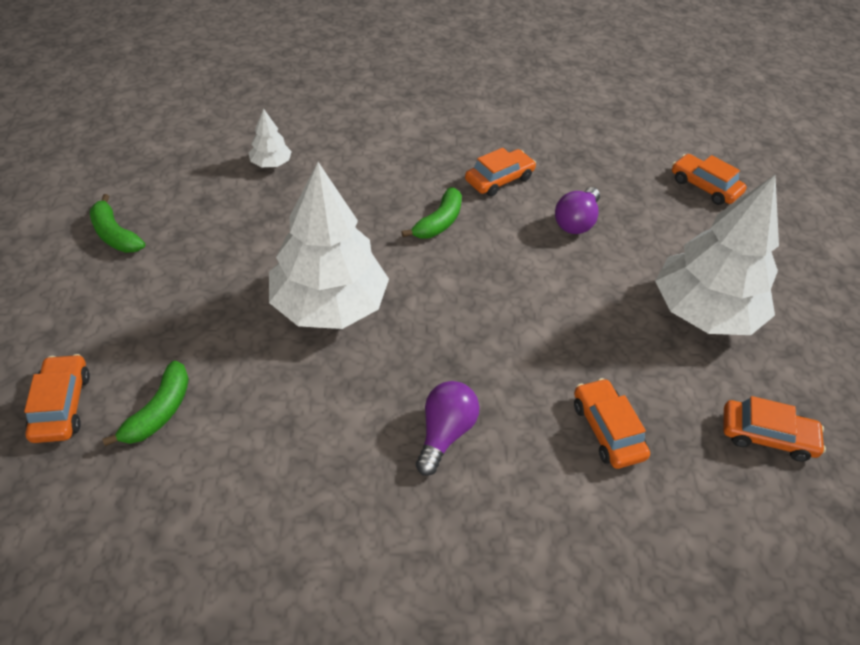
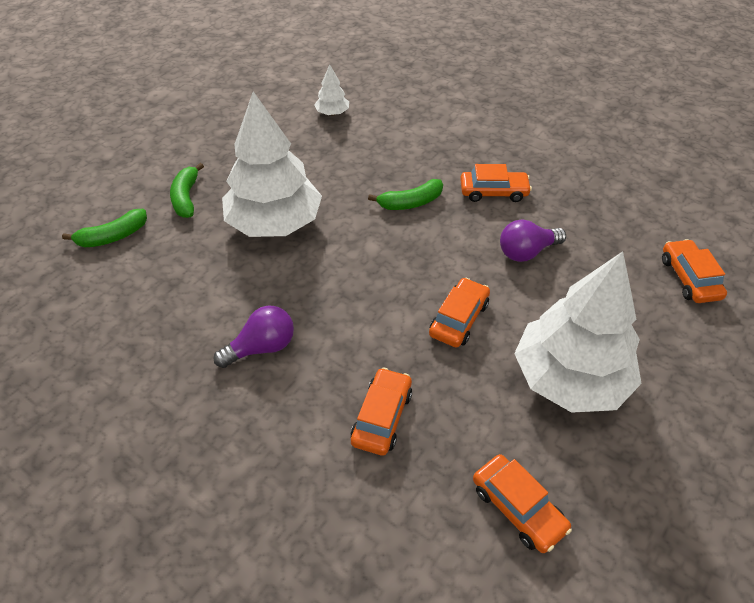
camera: 40 degrees right, 0 degrees up
orange car [24,354,90,443] -> orange car moved to [429,278,490,348]
green banana [90,194,145,253] -> green banana moved to [170,163,204,218]

